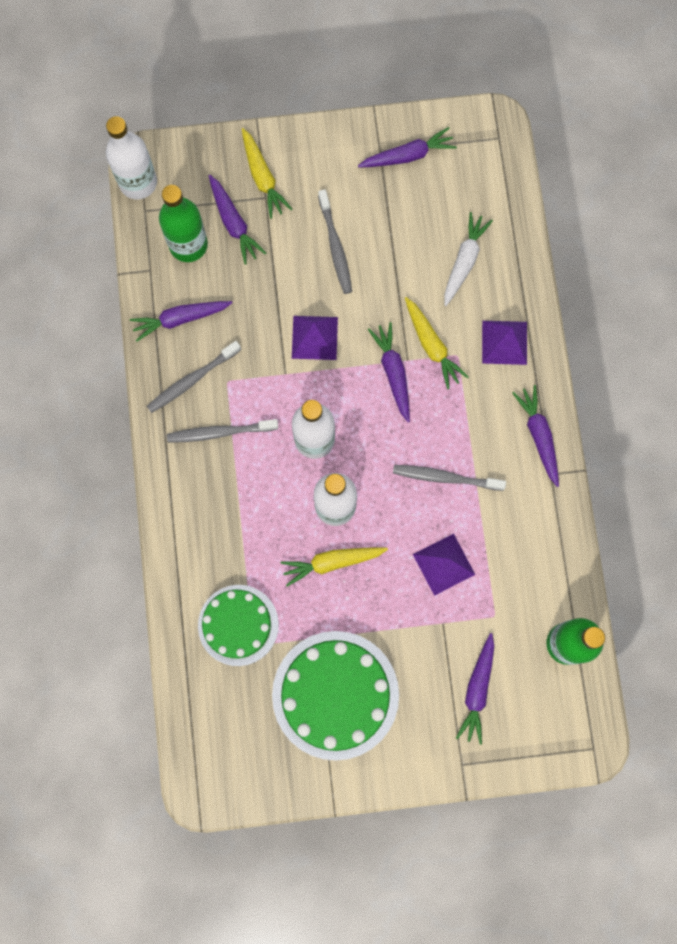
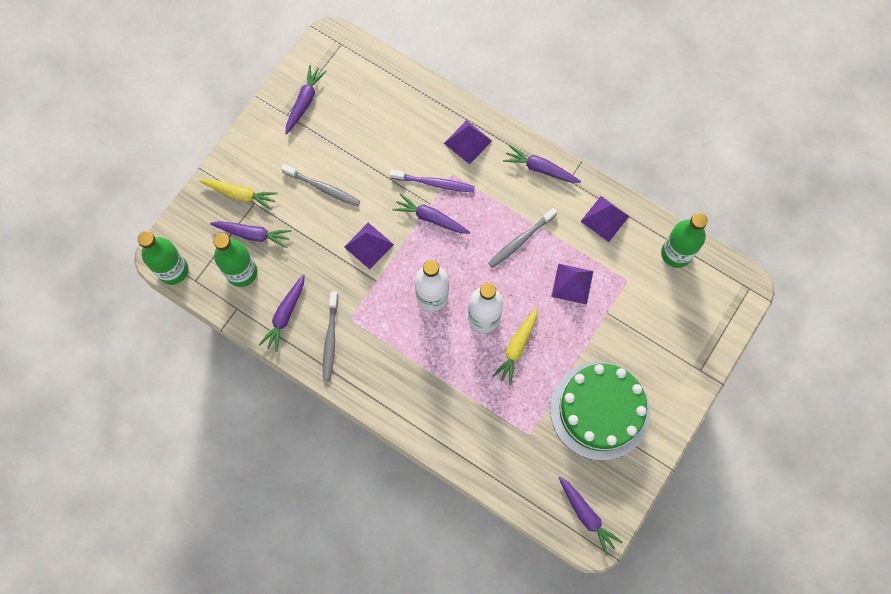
camera: 50 degrees left, 5 degrees down
white bottle [106,116,157,200] -> green bottle [138,231,189,285]
grey toothbrush [167,419,278,443] -> none
green cake [198,585,279,666] -> none
yellow carrot [405,297,469,389] -> purple toothbrush [390,169,475,193]
white carrot [444,212,493,306] -> none
purple carrot [456,633,494,745] -> purple carrot moved to [558,477,623,555]
none -> purple pyramid [580,196,629,242]

